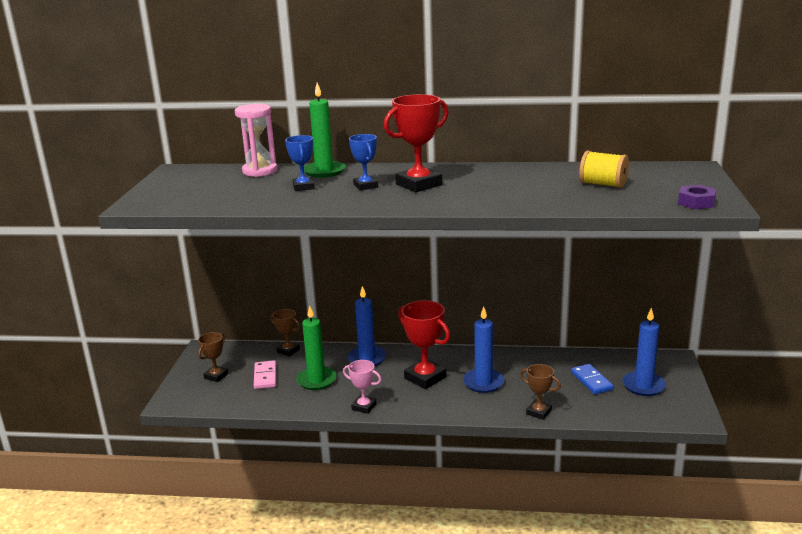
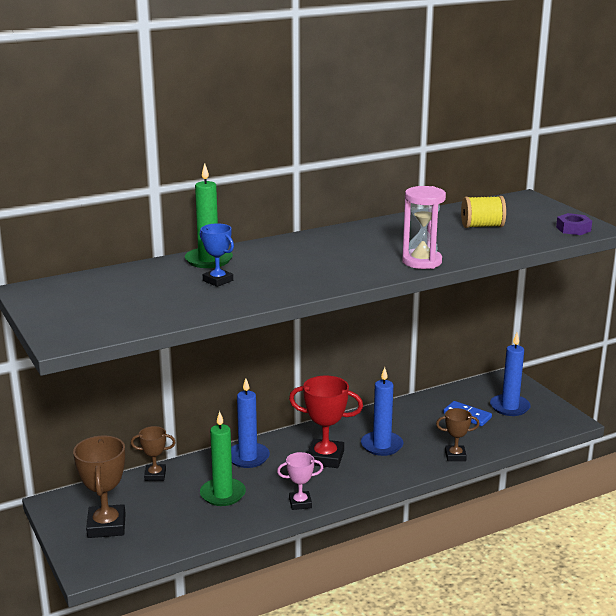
camera: 35 degrees left, 0 degrees up
brown trophy [198,332,229,382] -> brown trophy [73,436,126,538], size x1.71
pink hourglass [235,104,277,177] -> pink hourglass moved to [402,186,446,269]
pink domino [254,360,276,389] -> none
blue trophy [349,134,378,190] -> none
red trophy [384,94,448,192] -> none

